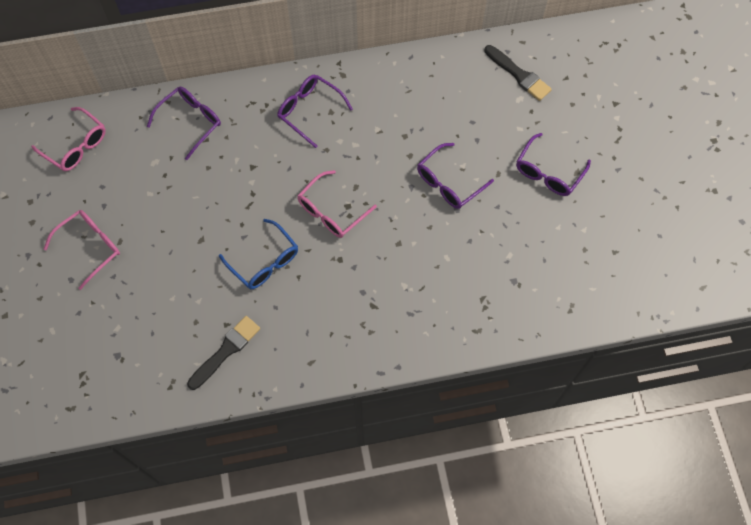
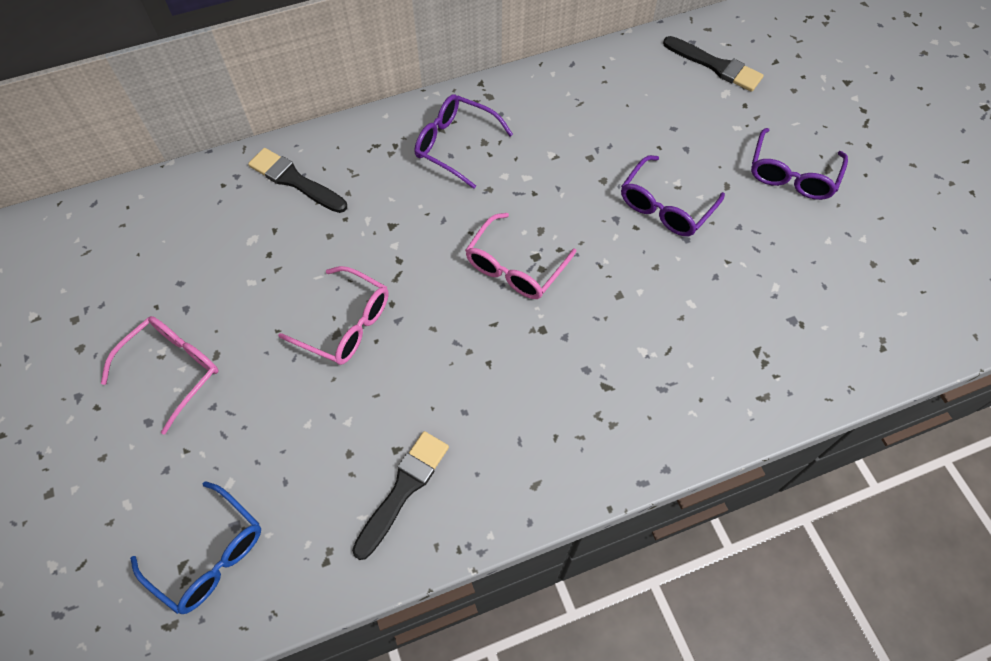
camera: 10 degrees left, 5 degrees down
pink glasses [31,107,106,171] -> pink glasses moved to [278,266,389,365]
purple glasses [147,87,221,160] -> black brush [248,148,347,213]
blue glasses [219,219,298,289] -> blue glasses moved to [130,481,261,614]

